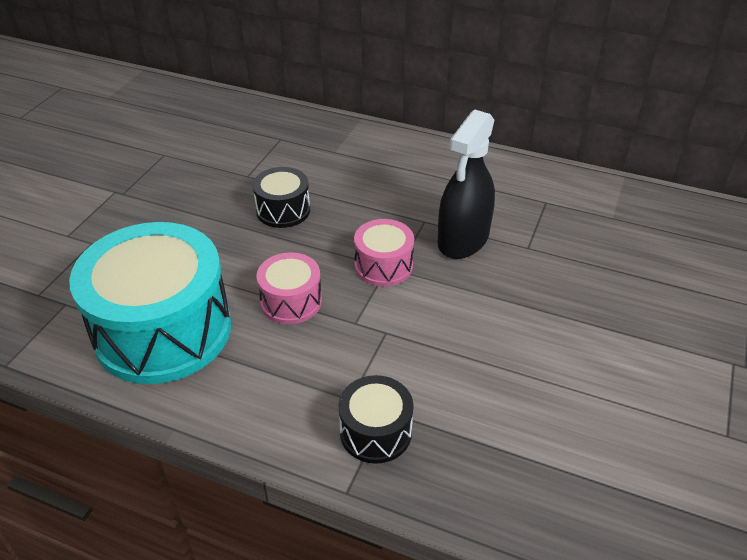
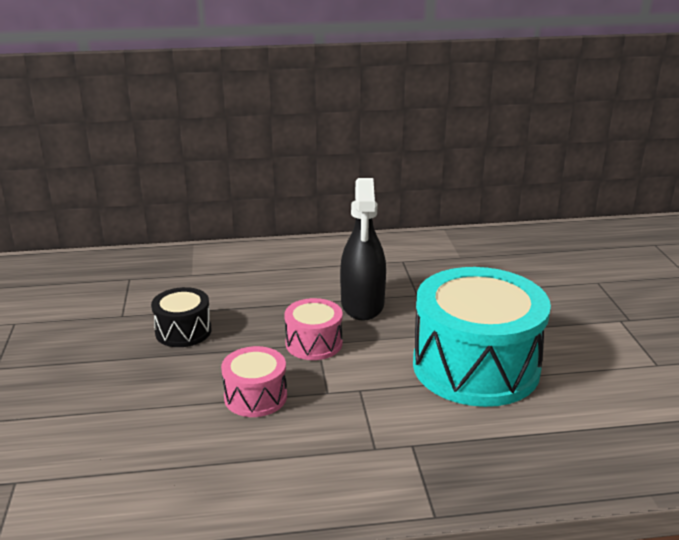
camera: 30 degrees left, 15 degrees down
turquoise drum [69,222,231,384] -> turquoise drum moved to [413,267,551,407]
black drum [338,375,414,464] -> none

